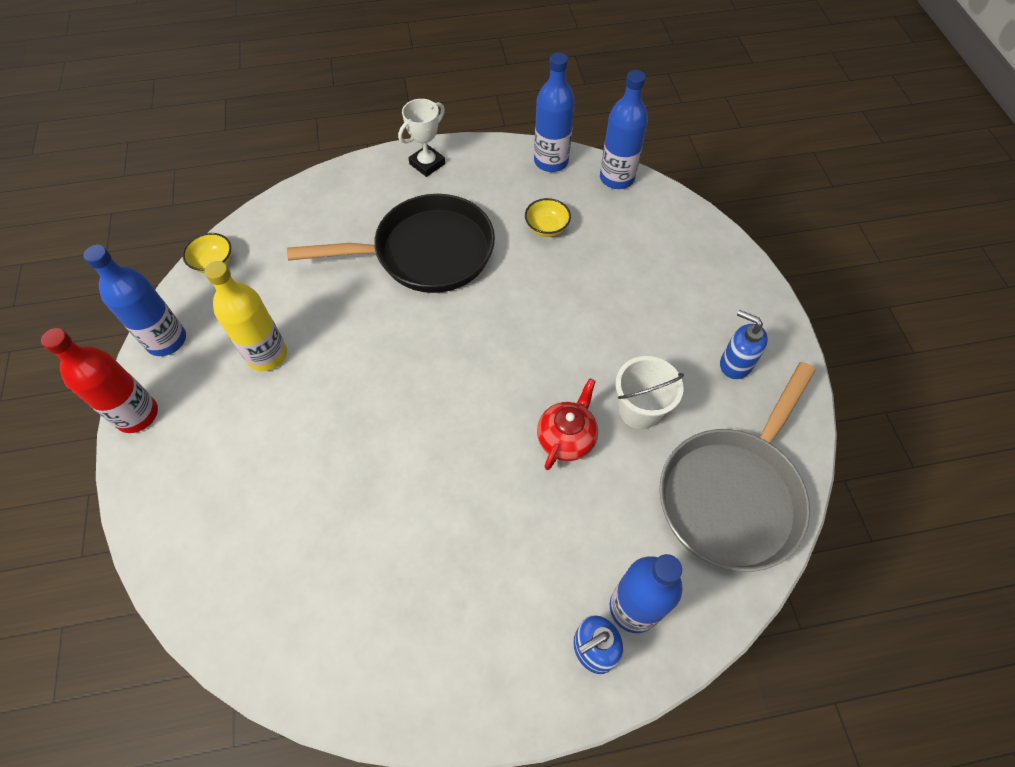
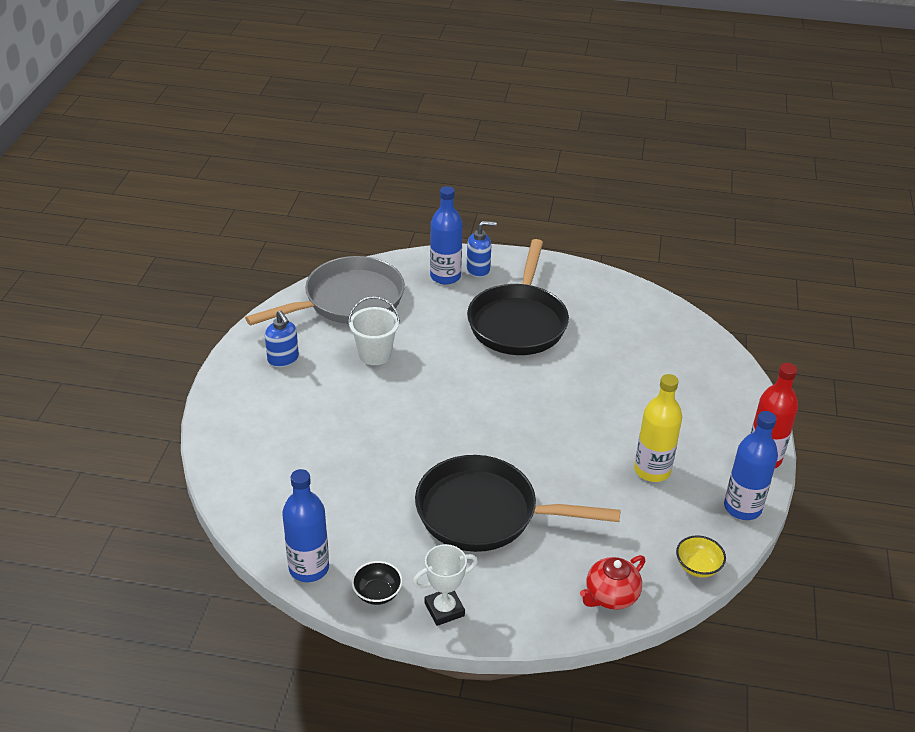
camera: 160 degrees left, 20 degrees down
yellow bowl [525,198,571,237] -> none
red teapot [537,378,598,470] -> red teapot moved to [580,555,645,610]
blue bottle [600,70,648,189] -> none
none -> black bowl [352,561,403,605]
none -> black pan [467,239,569,355]

